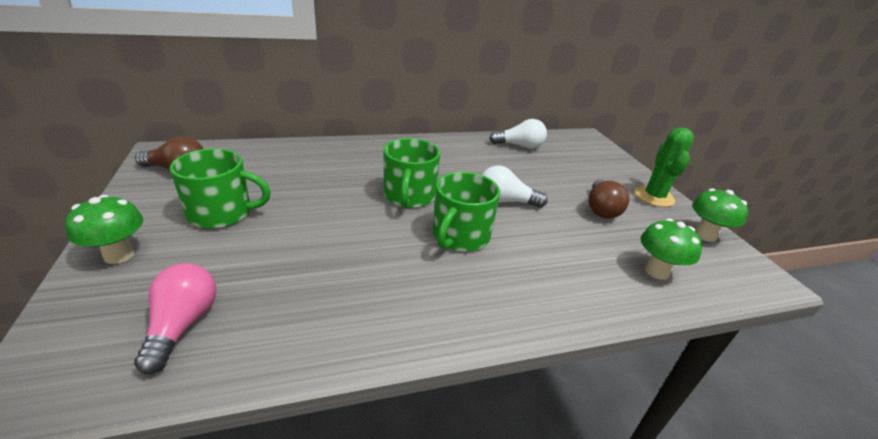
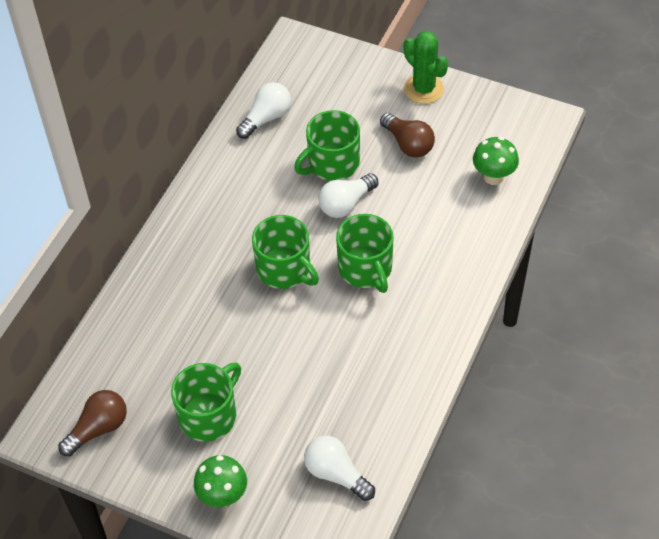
camera: 45 degrees left, 20 degrees up
pink light bulb [134,263,216,374] -> white light bulb [304,435,375,501]
green mushroom [692,188,748,242] -> none
none -> green mug [294,110,360,181]

